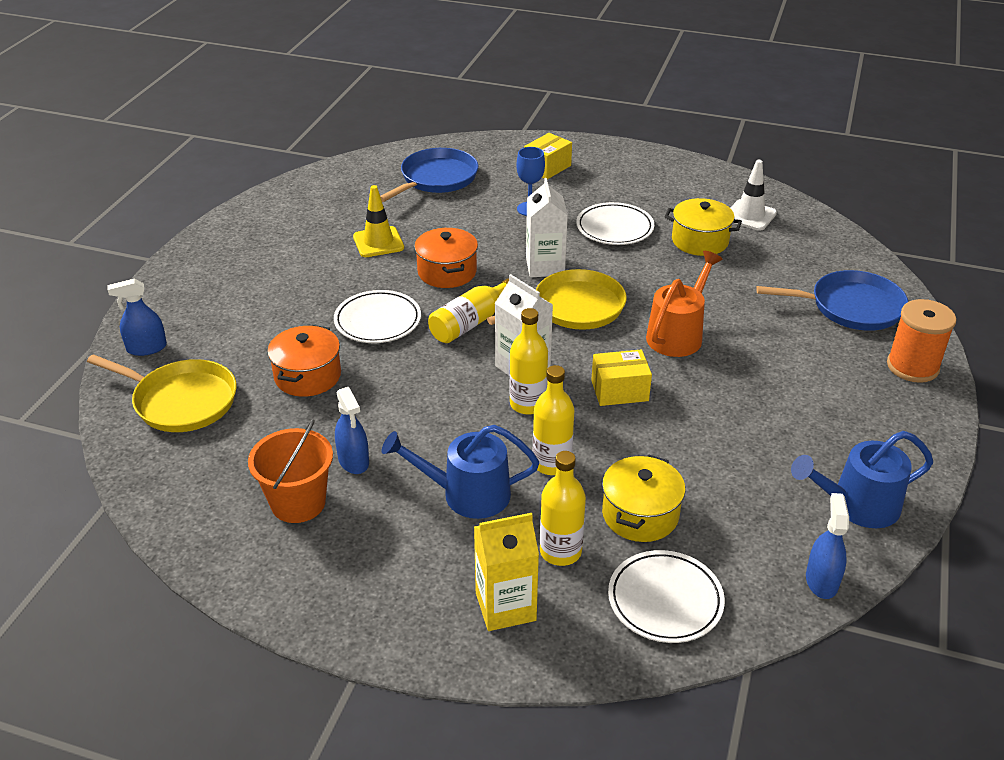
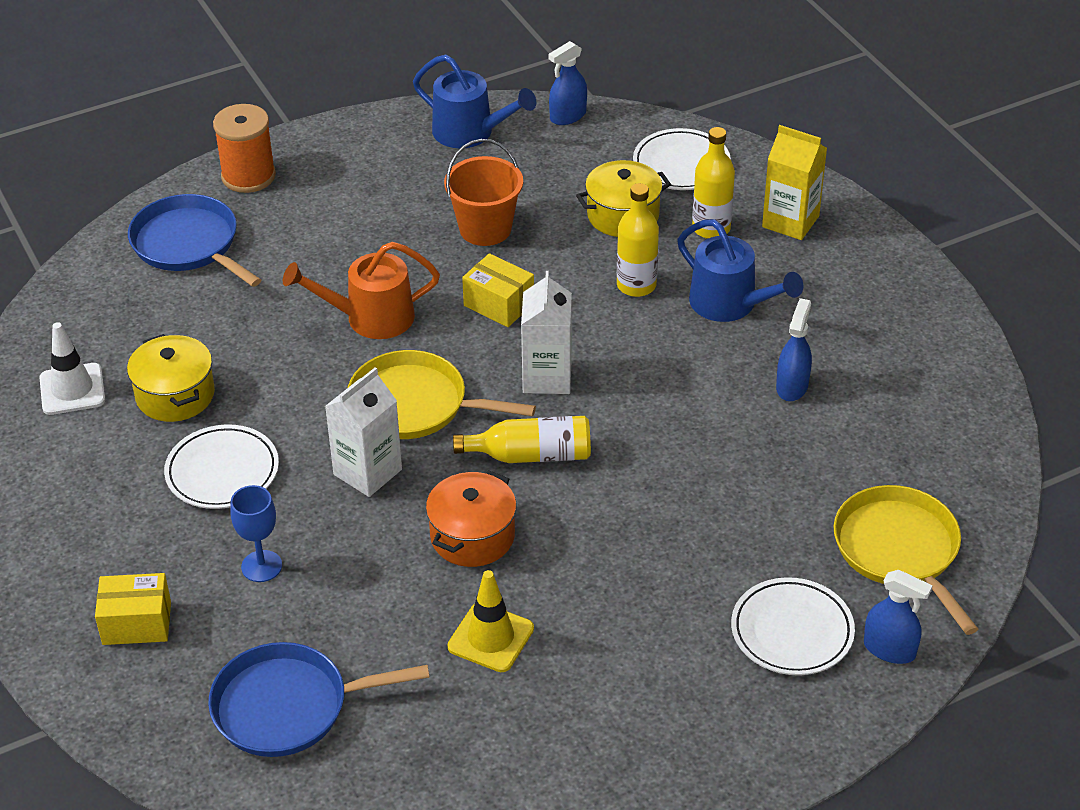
camera: 135 degrees left, 5 degrees up
orange bucket [248,419,333,523] -> orange bucket moved to [444,139,523,246]
orange pot [267,325,341,397] -> none
white plate [334,290,421,343] -> white plate moved to [731,577,855,675]
yellow bottle [510,308,548,415] -> none

